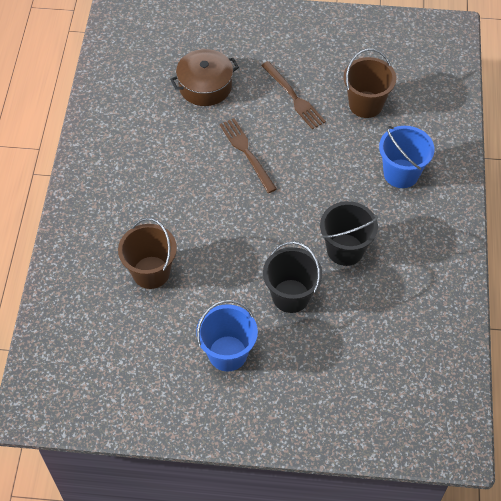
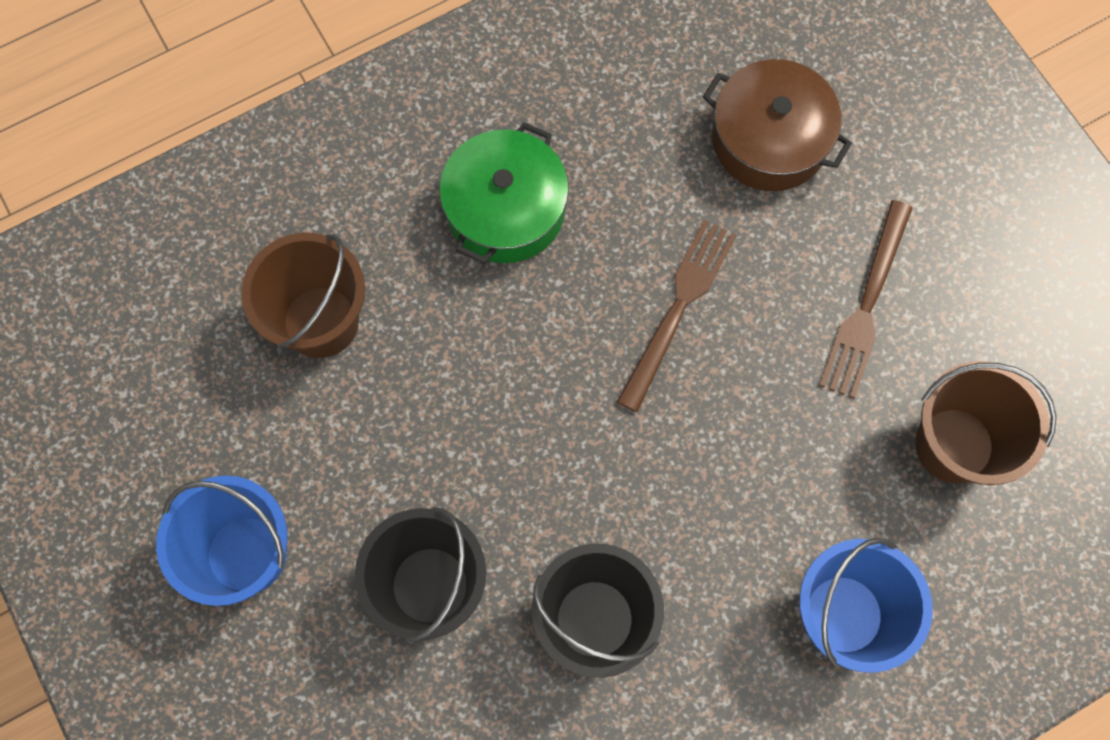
camera: 55 degrees right, 15 degrees up
none -> green pot [439,122,569,264]

